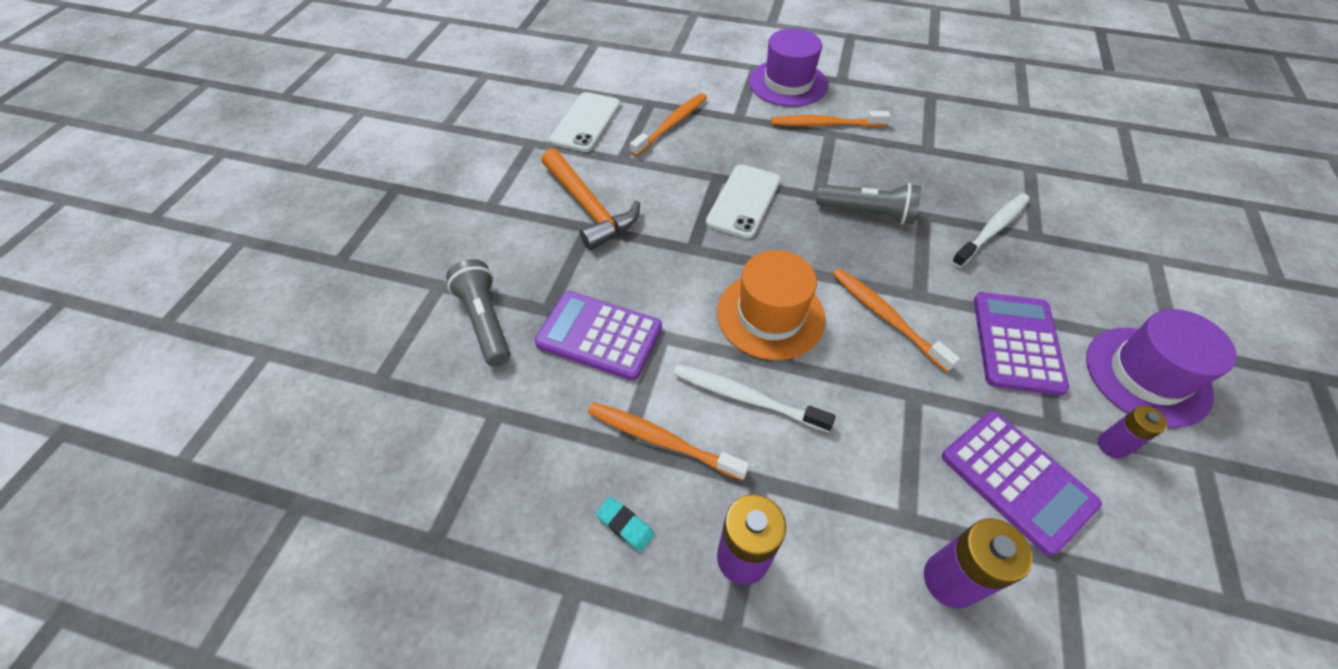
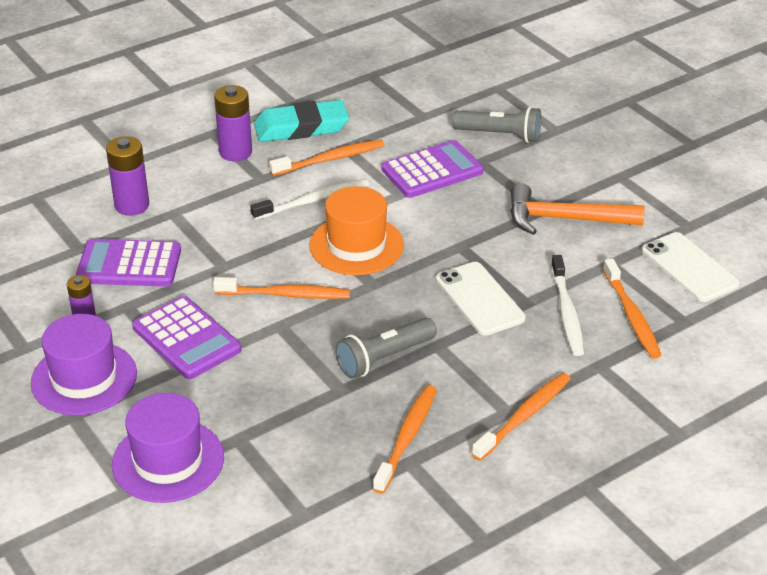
camera: 130 degrees right, 15 degrees down
turquoise eraser [595,497,655,552] -> turquoise eraser [254,100,349,142], size x2.45
purple hat [749,28,828,107] -> purple hat moved to [112,393,224,503]
white toothbrush [951,193,1030,268] -> white toothbrush moved to [551,255,584,356]
none -> orange toothbrush [373,385,437,494]

